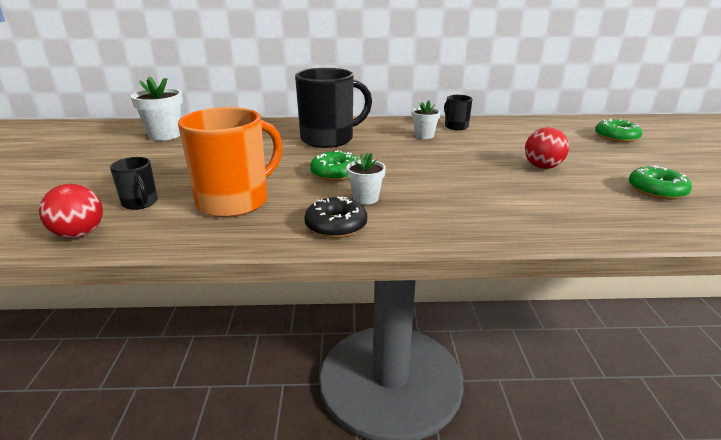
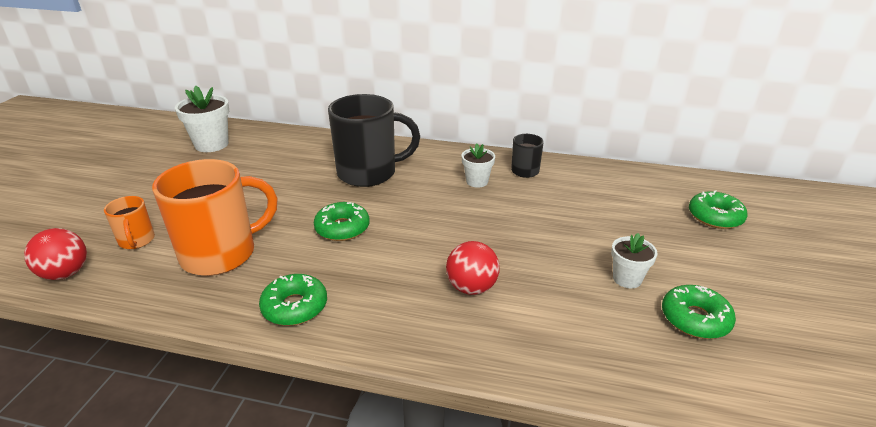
camera: 15 degrees right, 5 degrees up
black mug [110,157,158,210] -> orange mug [104,196,155,249]
black donut [304,197,367,238] -> green donut [259,274,327,326]
white flower pot [346,153,386,205] -> white flower pot moved to [611,233,658,288]
red ball [525,127,569,169] -> red ball moved to [446,241,500,295]

